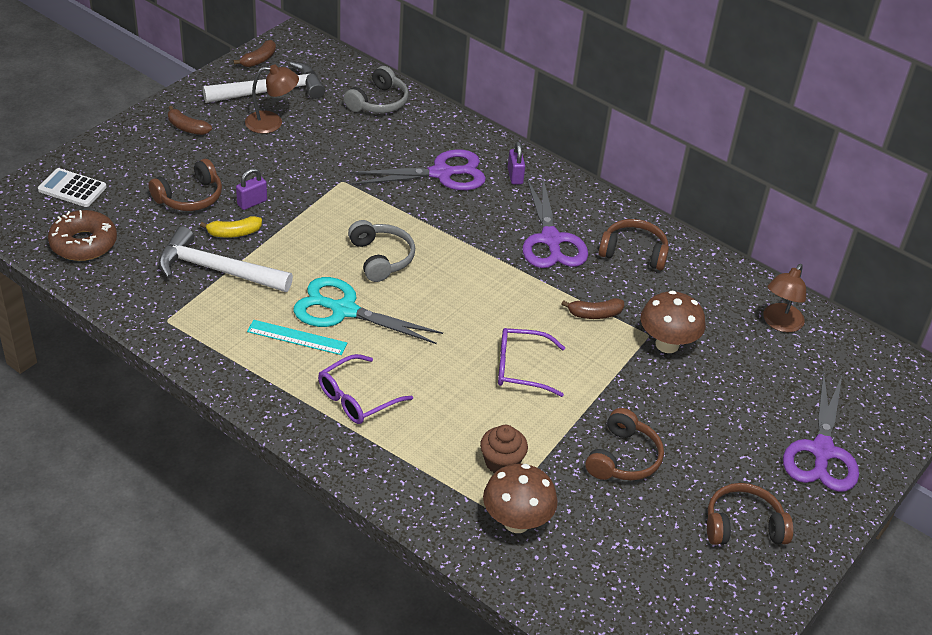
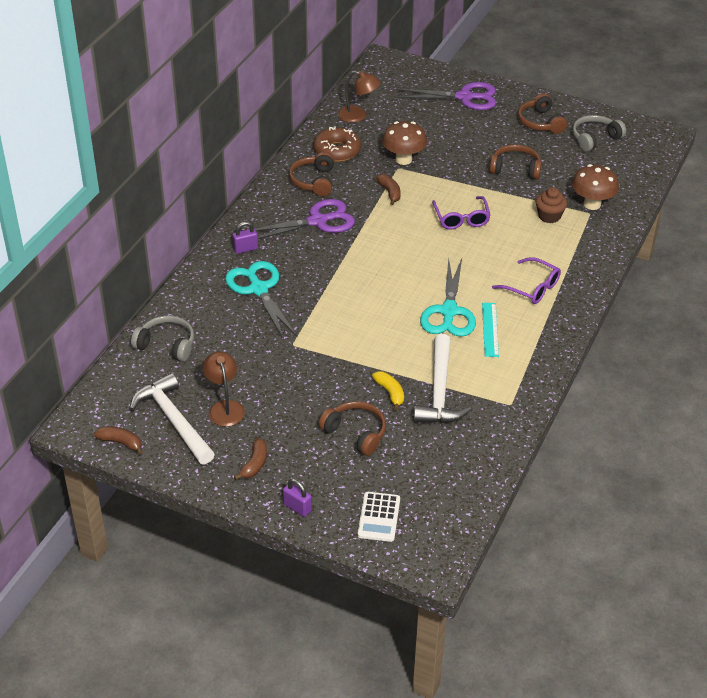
camera: 100 degrees left, 0 degrees up
brown donut [48,210,117,261] -> brown donut moved to [313,127,361,162]
purple padlock [236,168,267,210] -> purple padlock moved to [283,479,312,517]
grey headphones [348,220,415,282] -> grey headphones moved to [572,115,626,152]
purple scissors [350,149,486,190] -> turquoise scissors [225,261,297,339]

